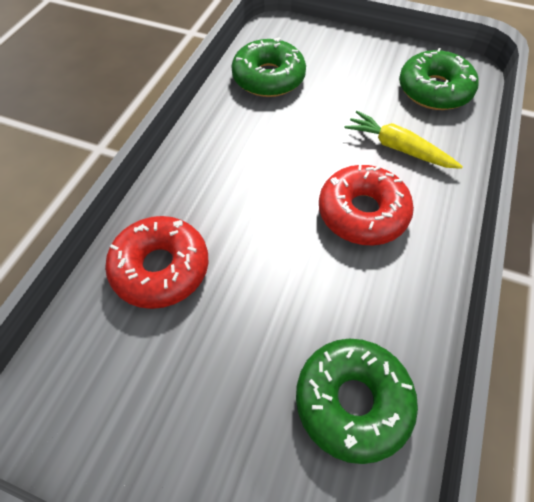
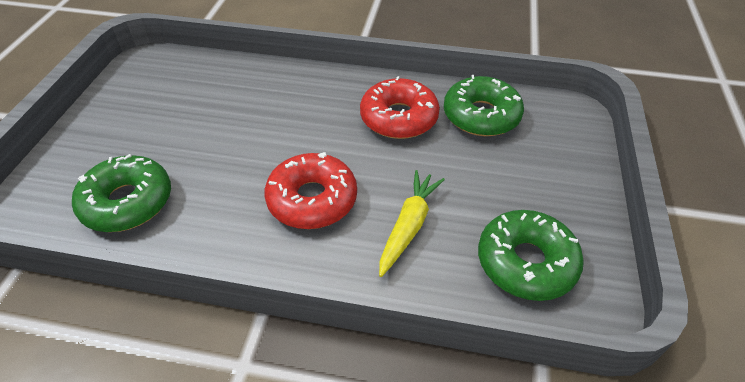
camera: 80 degrees right, 10 degrees down
red donut [105,216,209,309] -> red donut moved to [360,76,440,139]

